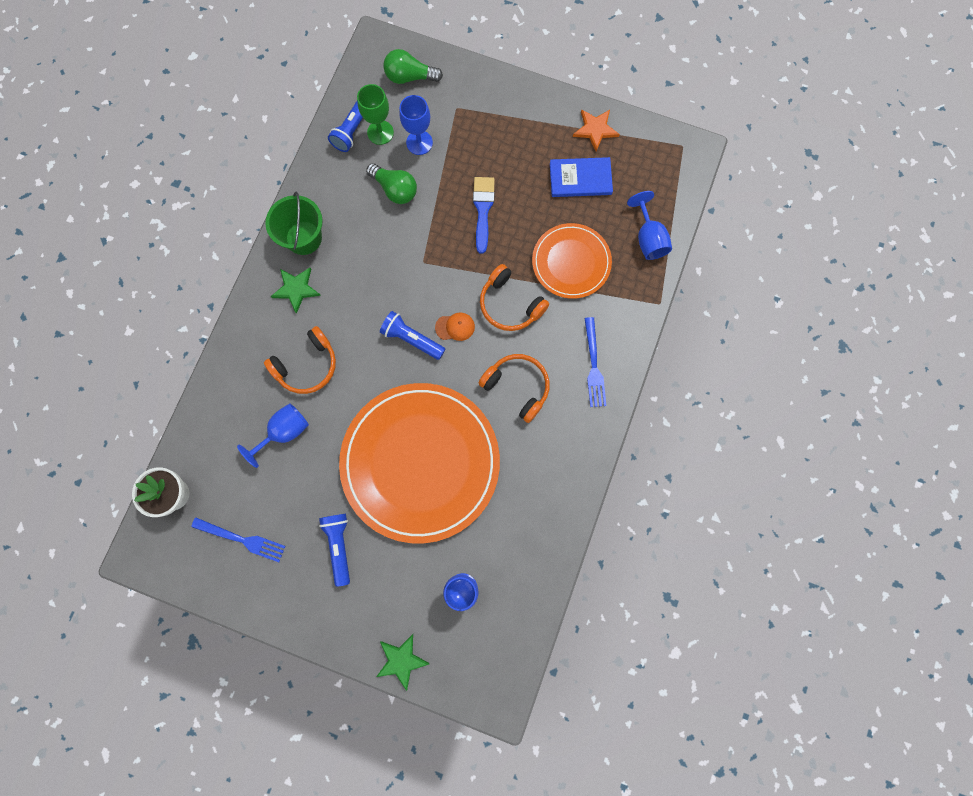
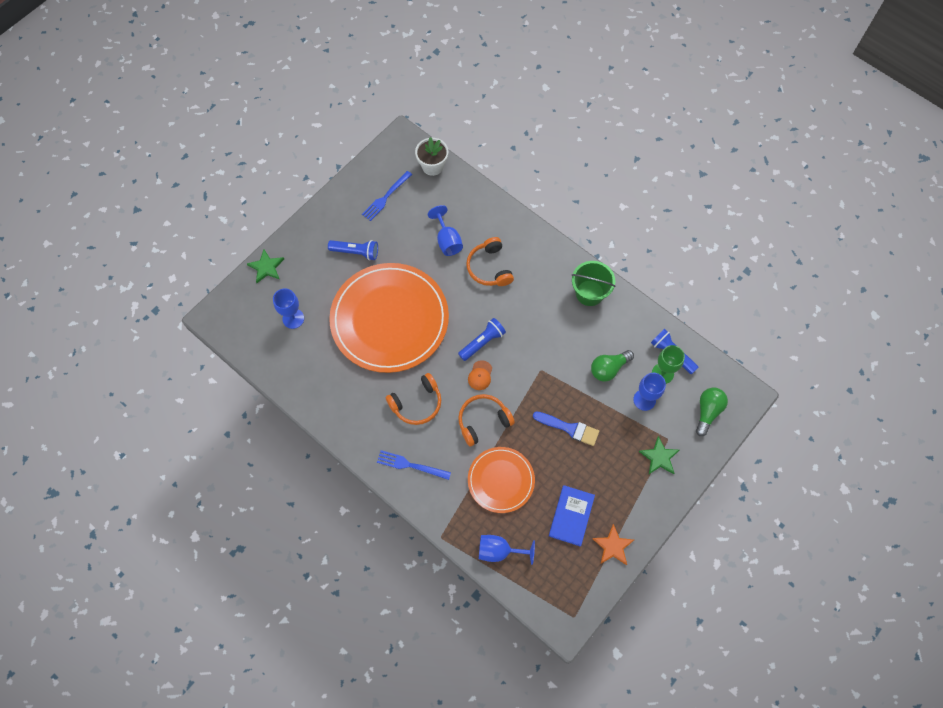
camera: 110 degrees right, 10 degrees down
green star [271,268,321,314] -> green star moved to [639,436,679,474]

